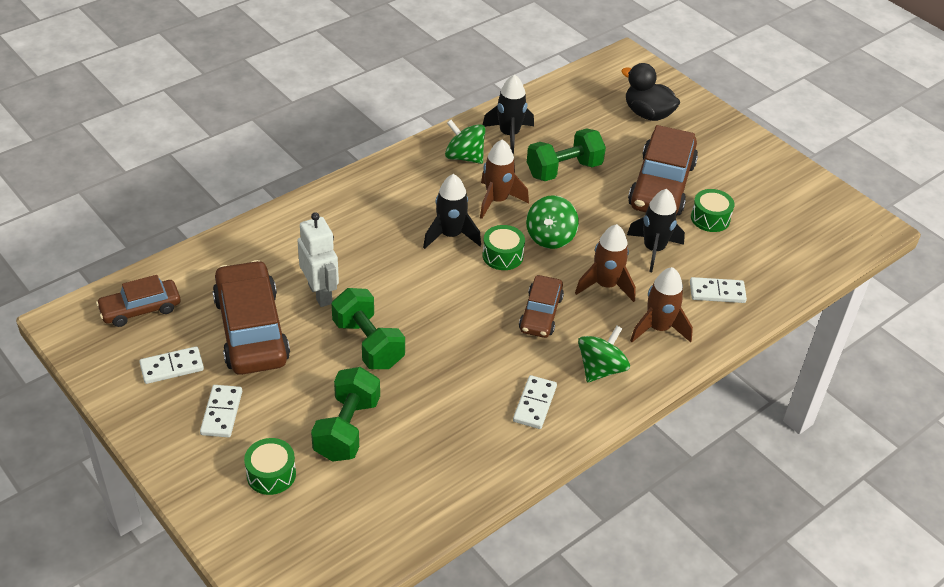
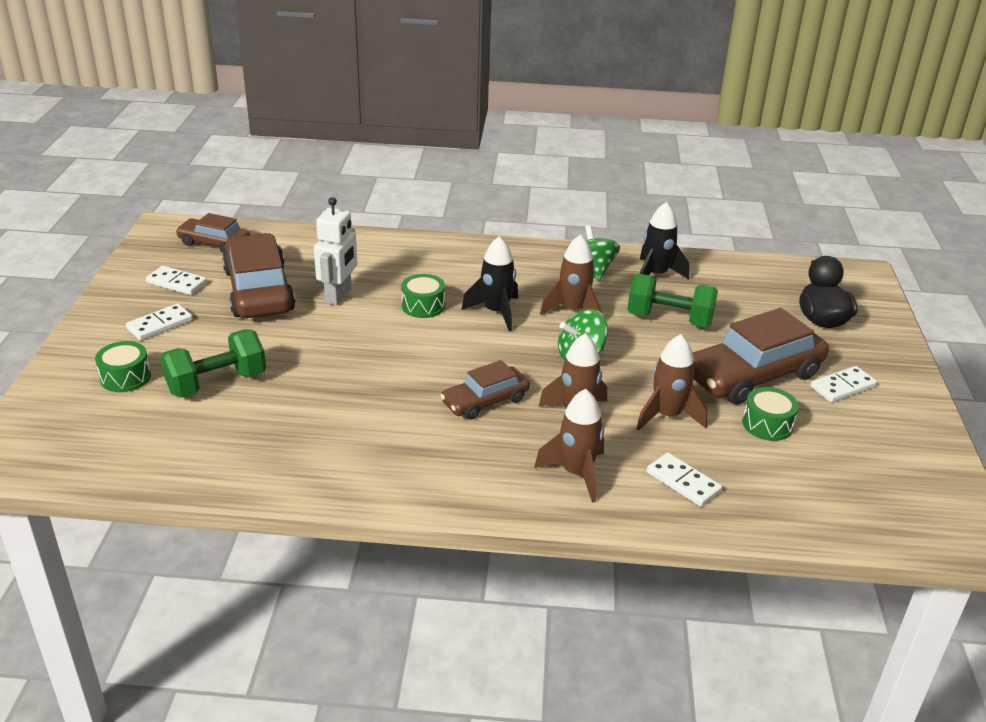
camera: 45 degrees right, 10 degrees down
brown car [212,260,290,375] -> brown car turned 45 degrees counterclockwise [222,233,295,318]
green dumbbell [331,288,405,369] -> none
green drum [483,225,525,270] -> green drum moved to [401,274,445,318]
white domino [513,375,557,429] -> white domino moved to [811,366,877,402]
green spinning top [578,326,630,382] -> none
black rocket [627,189,685,272] -> brown rocket [636,334,707,431]

